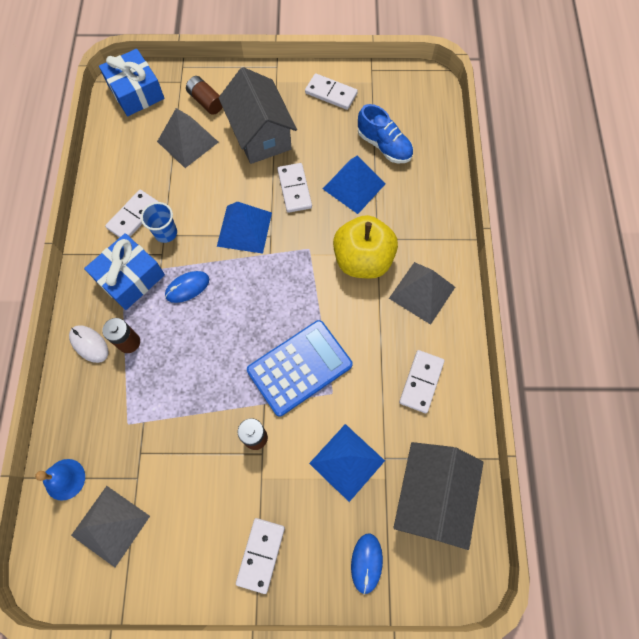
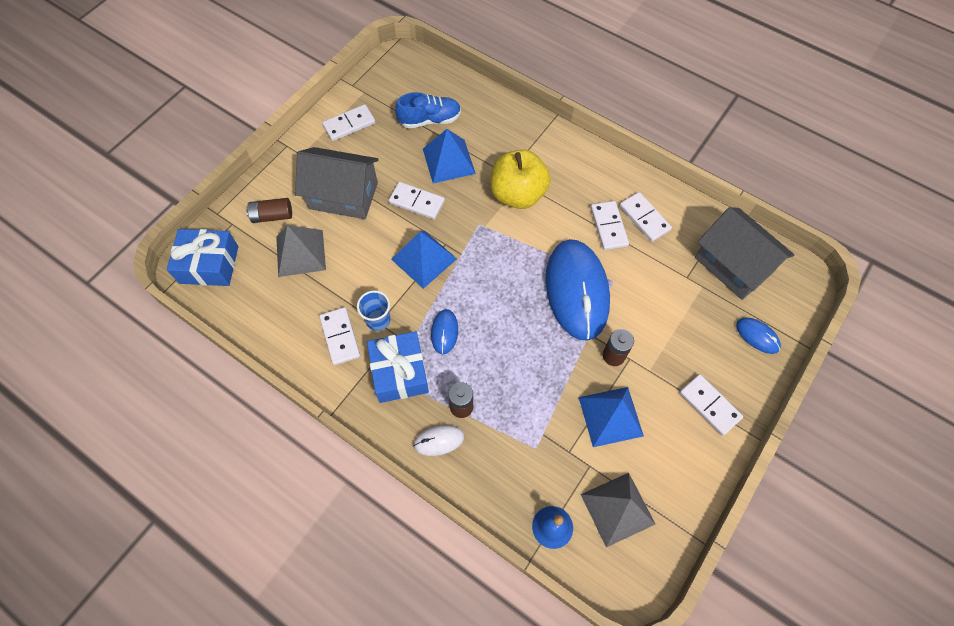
camera: 55 degrees left, 5 degrees down
blue calculator [247,320,353,416] -> blue mouse [545,239,610,341]
blue pyramid [309,424,385,502] -> blue pyramid moved to [579,387,644,447]
grey pyramid [389,262,455,325] -> none
none -> white domino [591,201,629,250]

